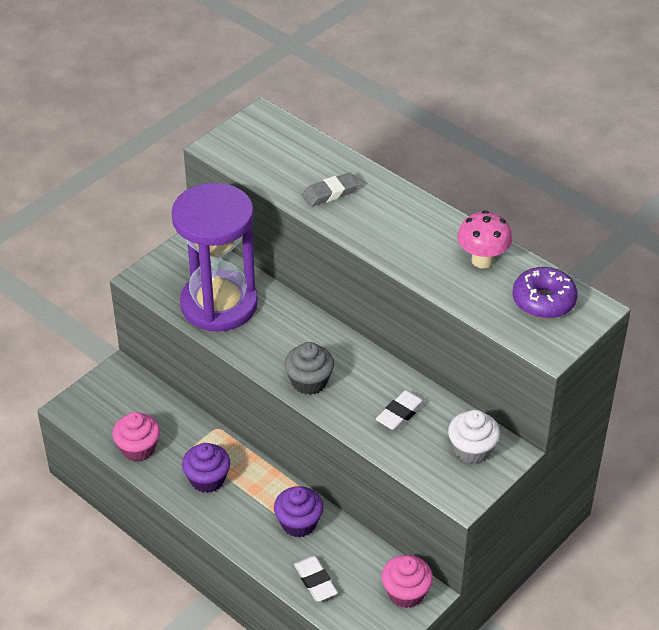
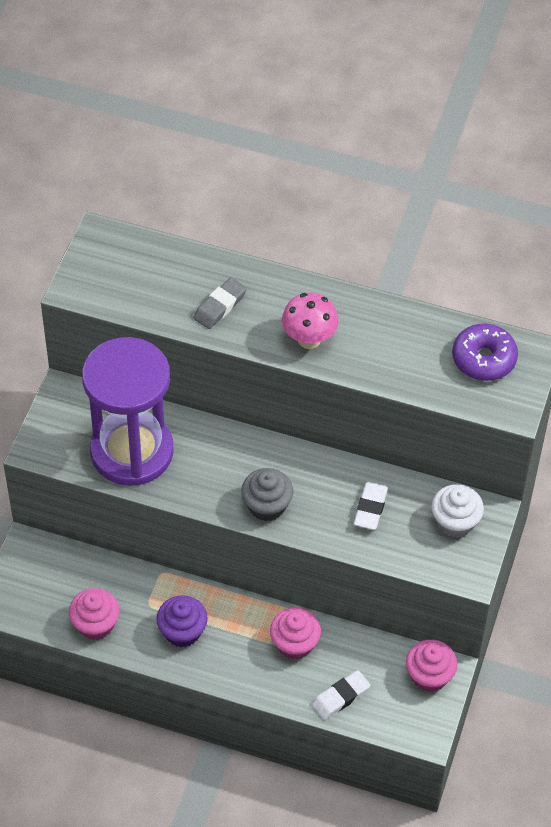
camera: 25 degrees left, 10 degrees up
purple cupcake [274,486,323,537] -> pink cupcake [270,608,321,660]
white eraser [294,556,338,601] -> white eraser turned 75 degrees counterclockwise [312,670,371,720]
pink mushroom [457,210,512,269] -> pink mushroom moved to [282,293,339,349]

